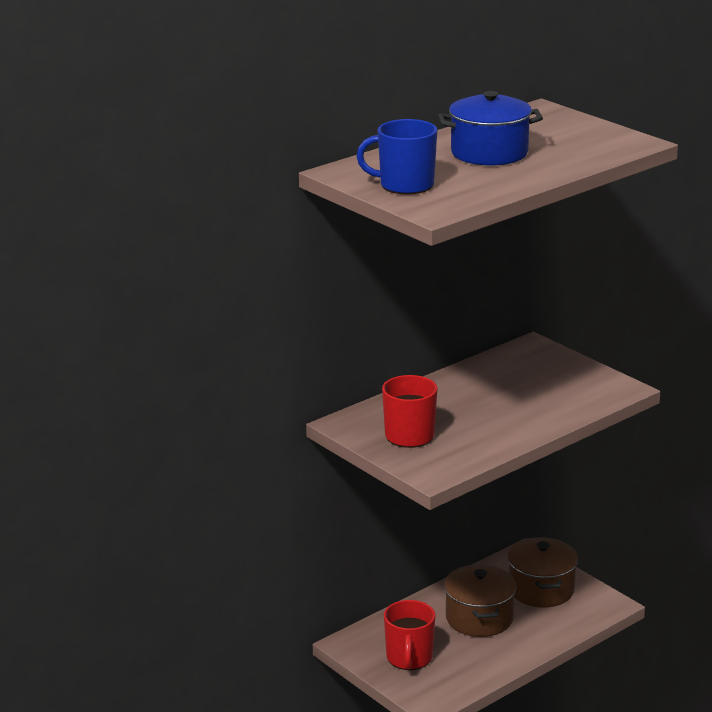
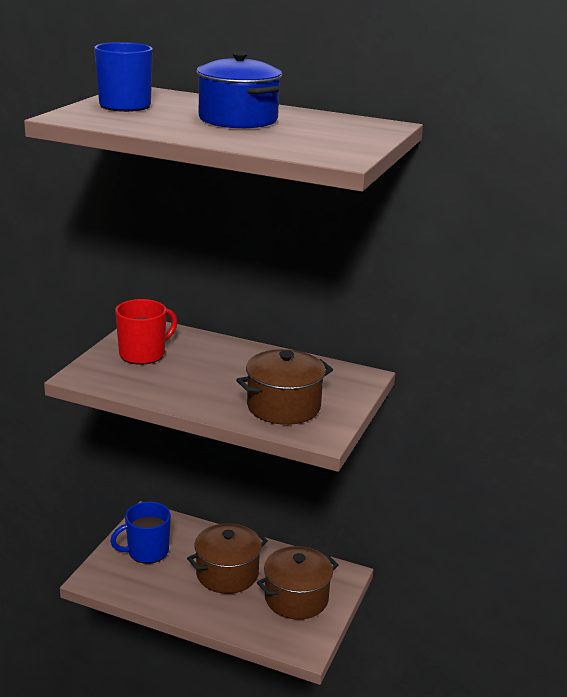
camera: 60 degrees right, 0 degrees up
red mug [384,600,435,670] -> blue mug [110,502,171,564]
none -> brown pot [237,349,333,425]

